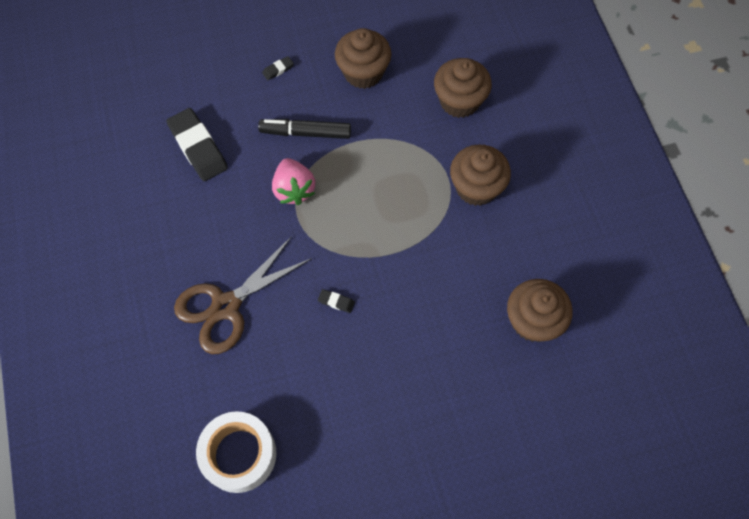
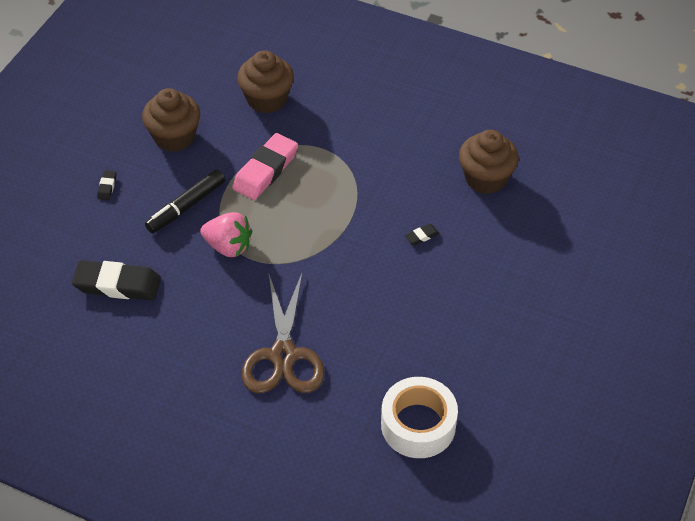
camera: 50 degrees left, 15 degrees down
black eraser [318,289,355,313] -> black eraser moved to [405,224,439,245]
brown cupcake [450,144,511,206] -> none
none -> pink eraser [232,133,298,200]

